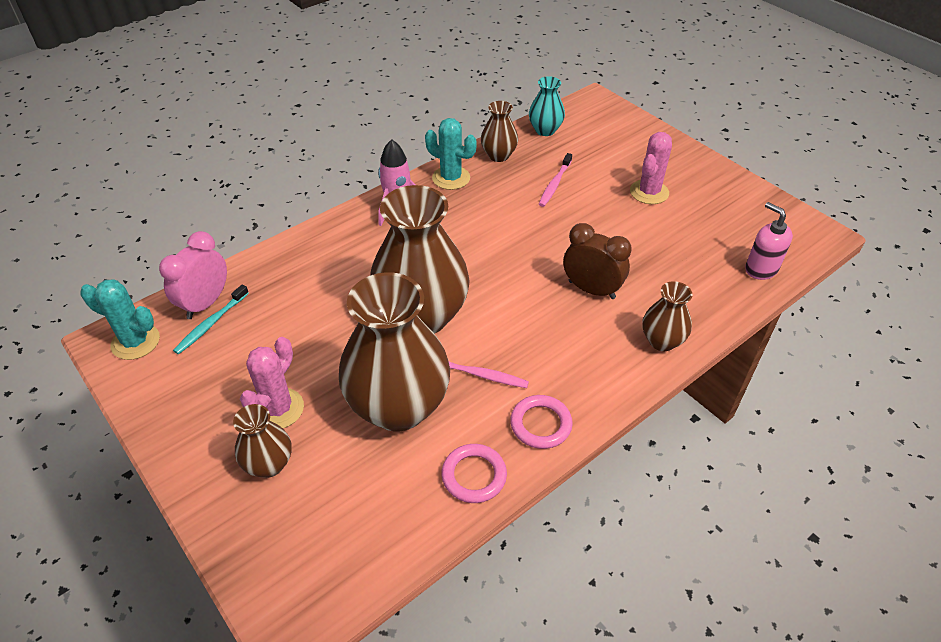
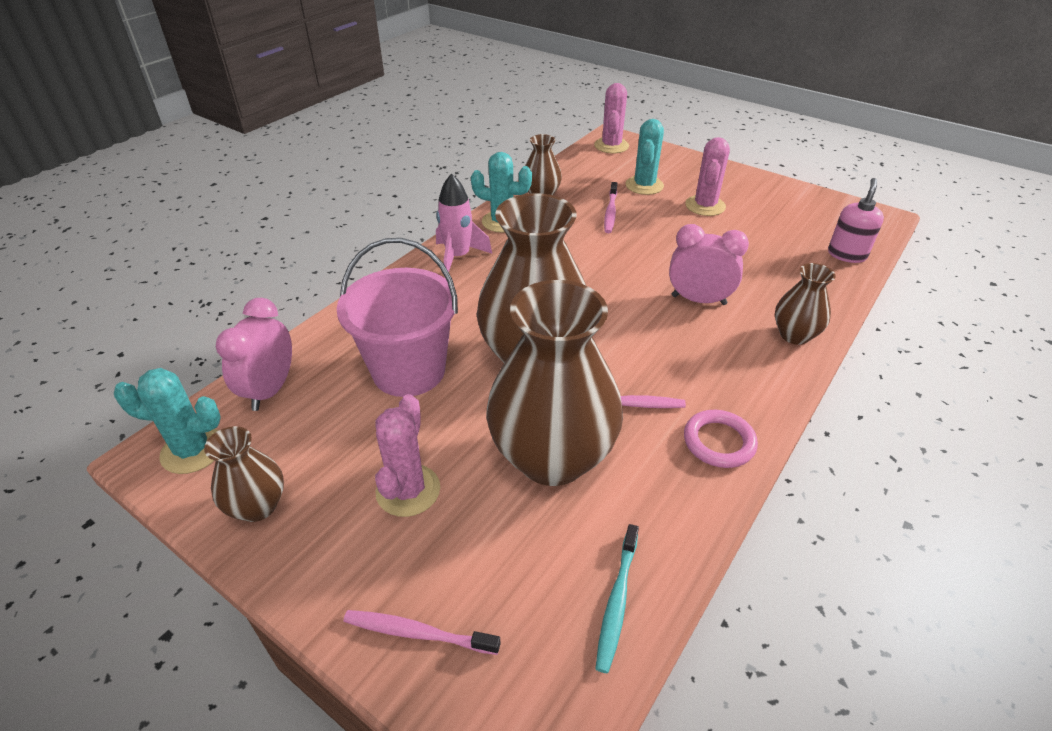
camera: 15 degrees left, 5 degrees down
turquoise toothbrush [173,284,249,354] -> turquoise toothbrush moved to [595,524,639,673]
brown vase [233,404,291,478] -> brown vase moved to [204,426,284,522]
pink ring [441,444,507,503] -> none
turquoise vase [529,76,565,136] -> none
brown clock [563,223,632,299] -> pink clock [669,224,749,305]
pink soap dispenser [745,202,793,280] -> pink soap dispenser turned 75 degrees clockwise [828,178,884,263]
none -> pink bucket [337,238,458,397]
none -> pink toothbrush [343,610,501,655]
none -> pink cactus [594,83,629,153]
none -> turquoise cactus [626,119,664,195]

